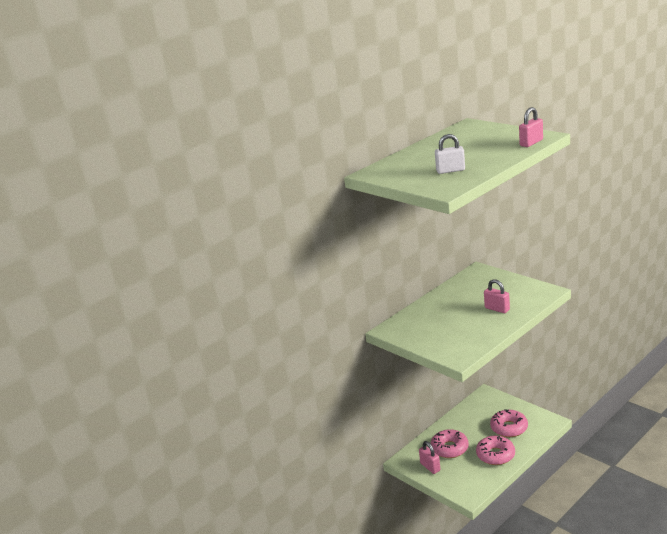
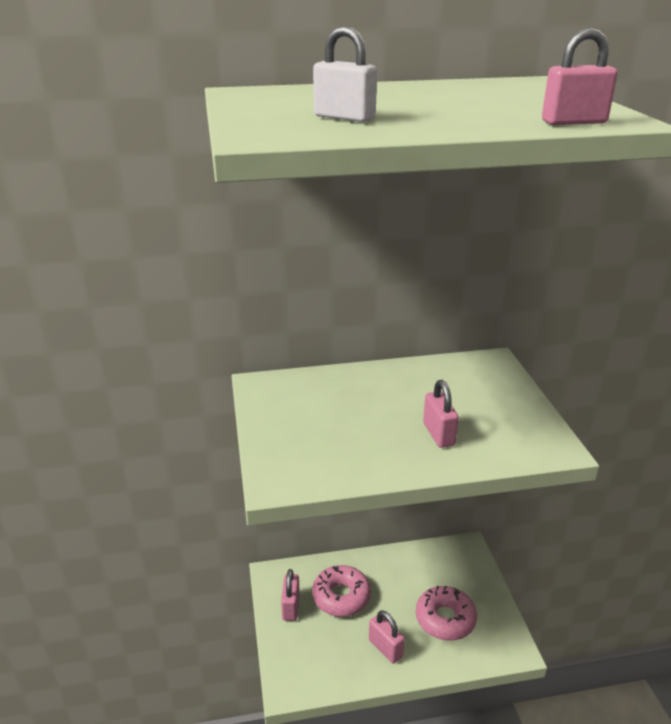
camera: 30 degrees right, 5 degrees up
pink donut [476,436,515,465] -> pink padlock [369,610,405,663]

